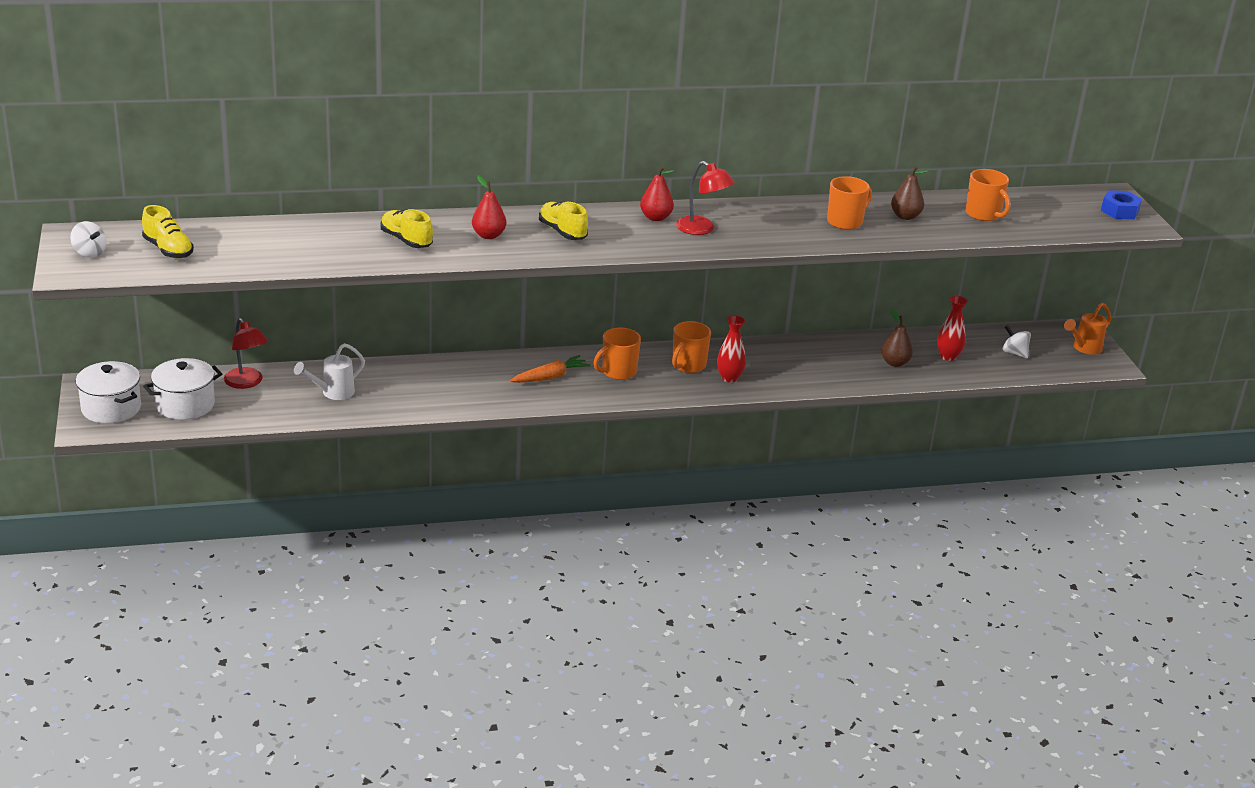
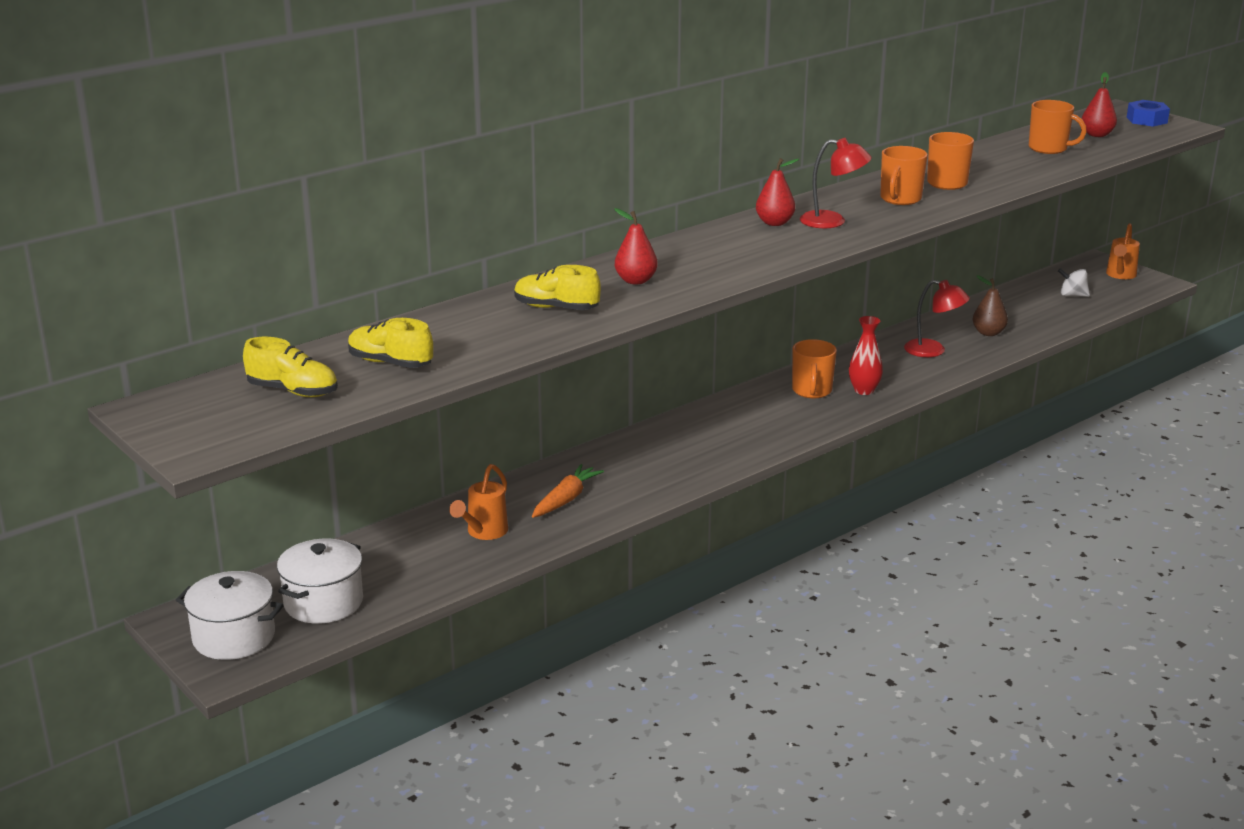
camera: 25 degrees left, 5 degrees down
white spinning top [70,221,107,258] -> none
red lamp [224,318,268,389] -> red lamp moved to [904,280,970,357]
white watering can [294,343,365,400] -> orange watering can [449,464,508,540]
orange carrot [510,355,591,383] -> orange carrot moved to [532,464,604,518]
yellow shoe [539,201,588,240] -> yellow shoe moved to [348,318,433,368]
orange mug [594,328,641,380] -> orange mug moved to [880,146,928,205]
brown pear [891,166,929,220] -> none
red vase [937,296,968,361] -> none
none -> red pear [1082,72,1117,137]

